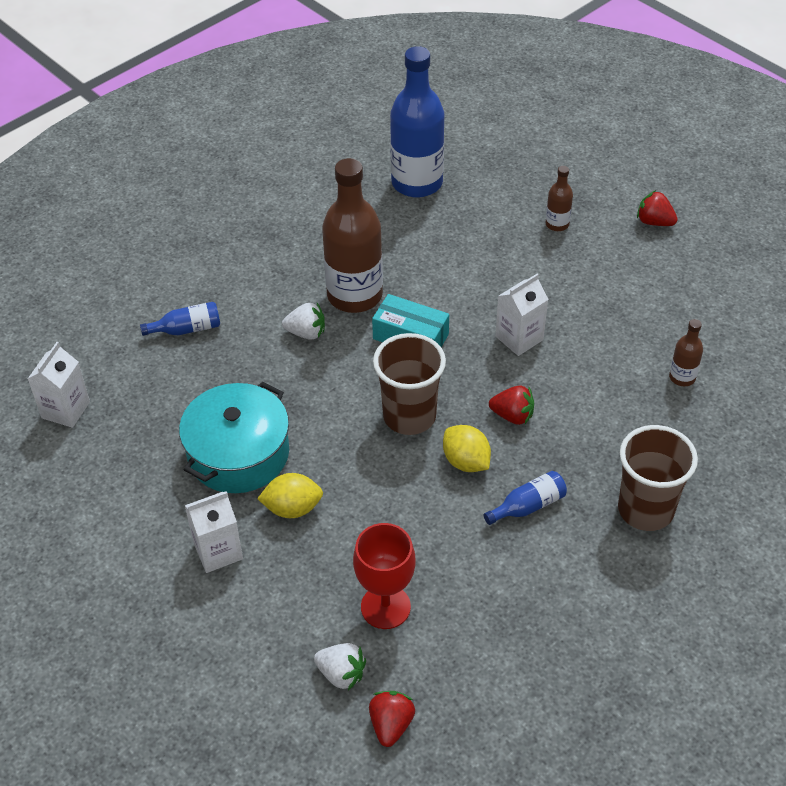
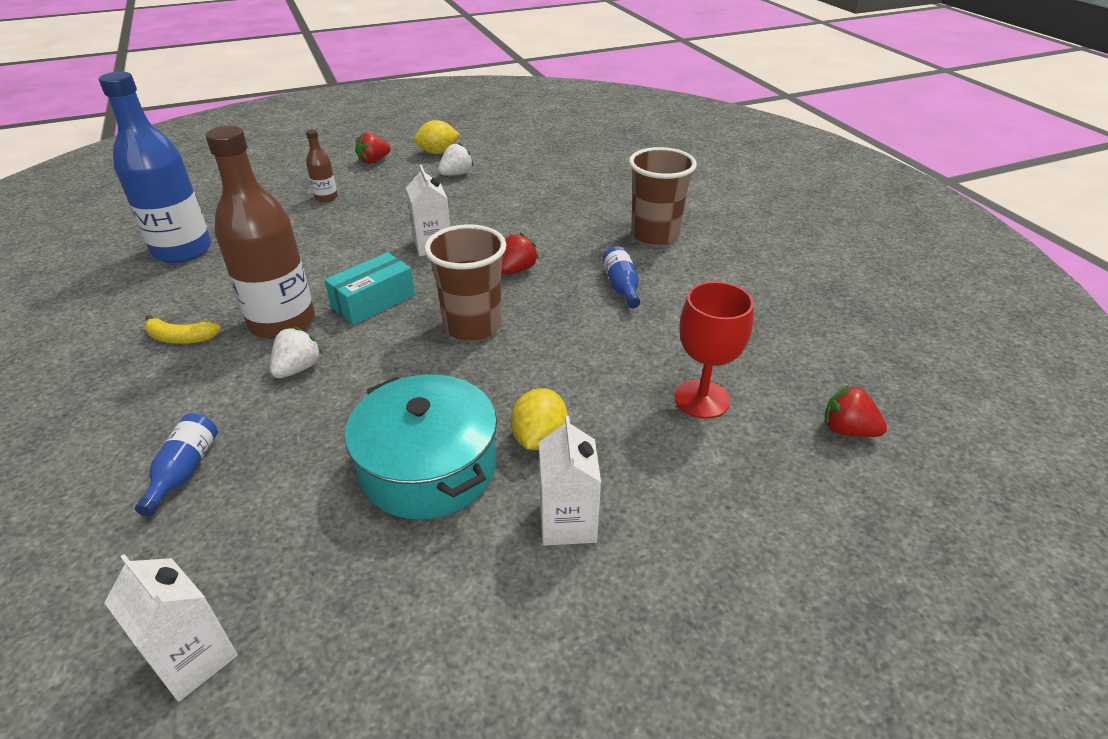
camera: 70 degrees left, 10 degrees down
white strawberry [314,643,366,691] -> white strawberry moved to [438,143,474,175]
yellow lemon [443,425,491,472] -> yellow lemon moved to [414,120,460,154]
brown bottle [669,319,703,386] -> none
none -> yellow banana [144,314,221,344]

